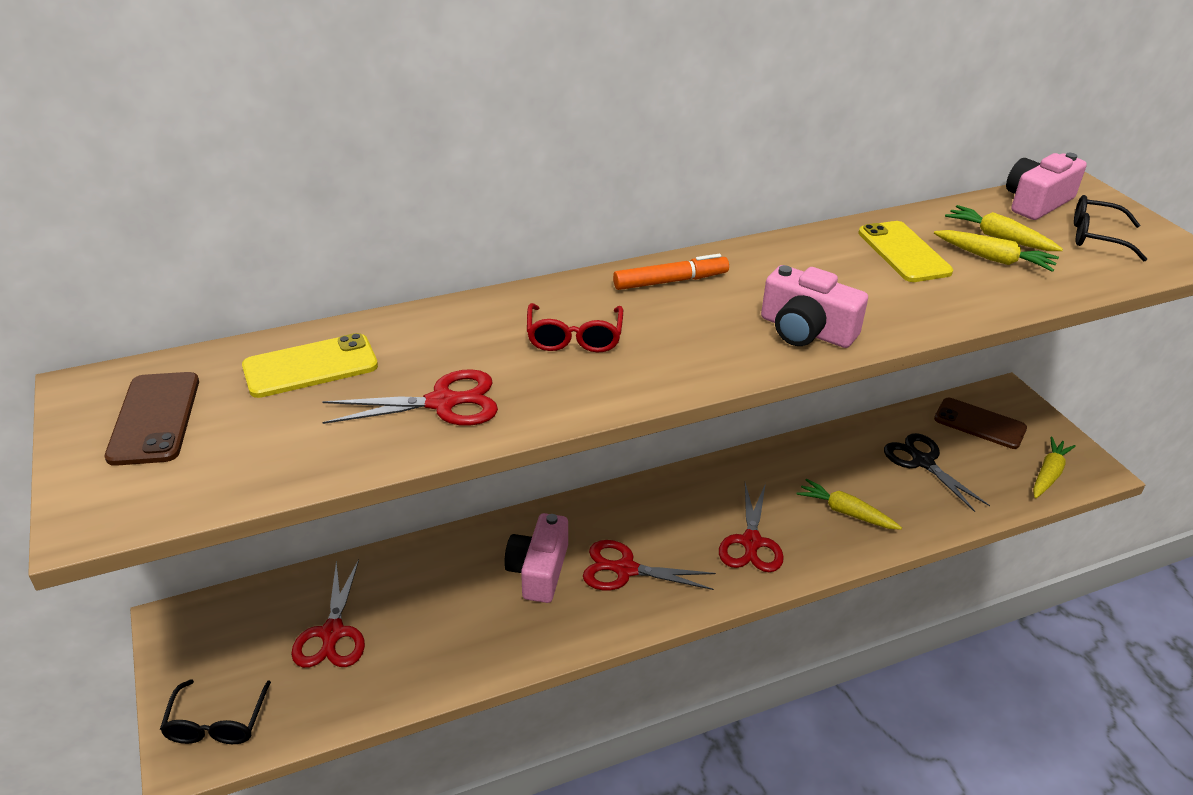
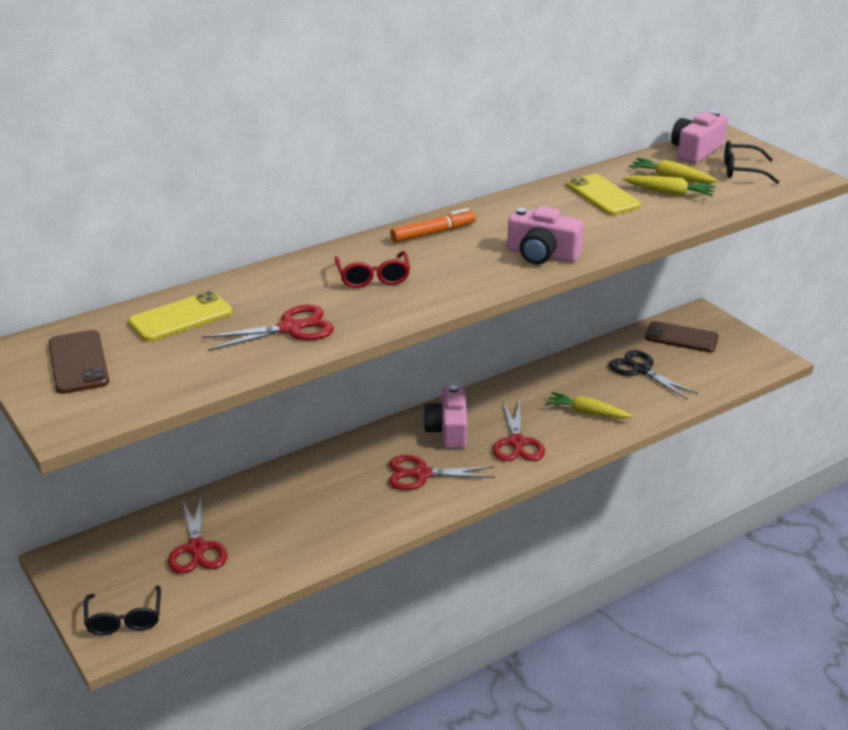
camera: 10 degrees left, 5 degrees down
pink camera [504,513,568,603] -> pink camera moved to [423,385,467,449]
yellow carrot [1033,437,1076,498] -> none

